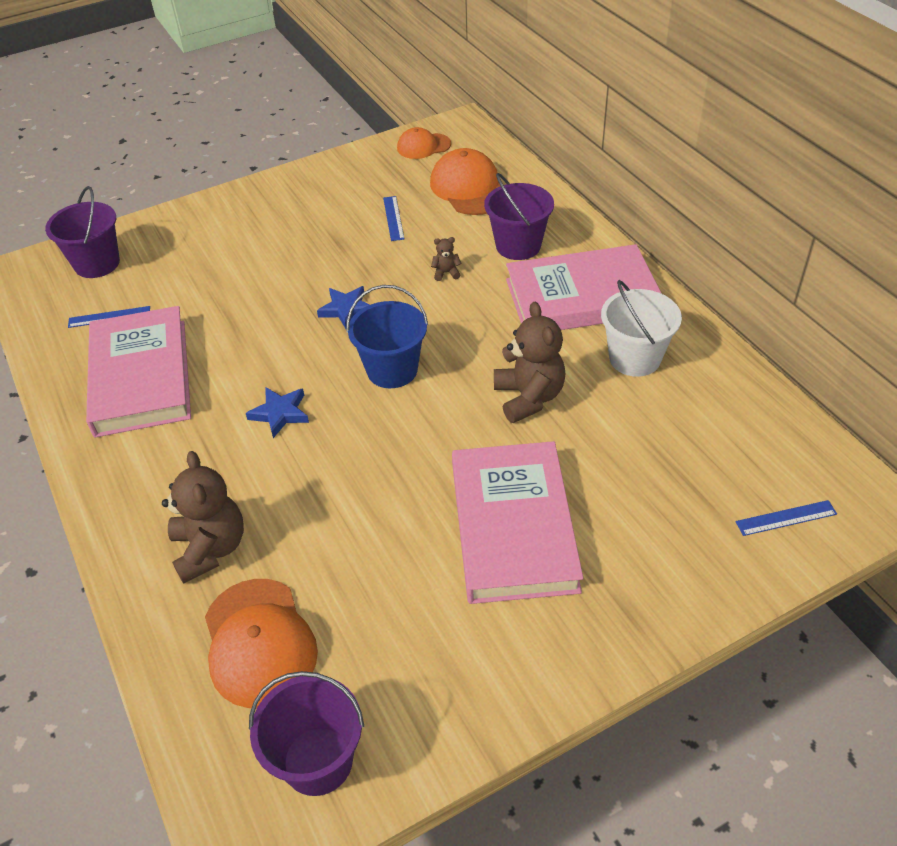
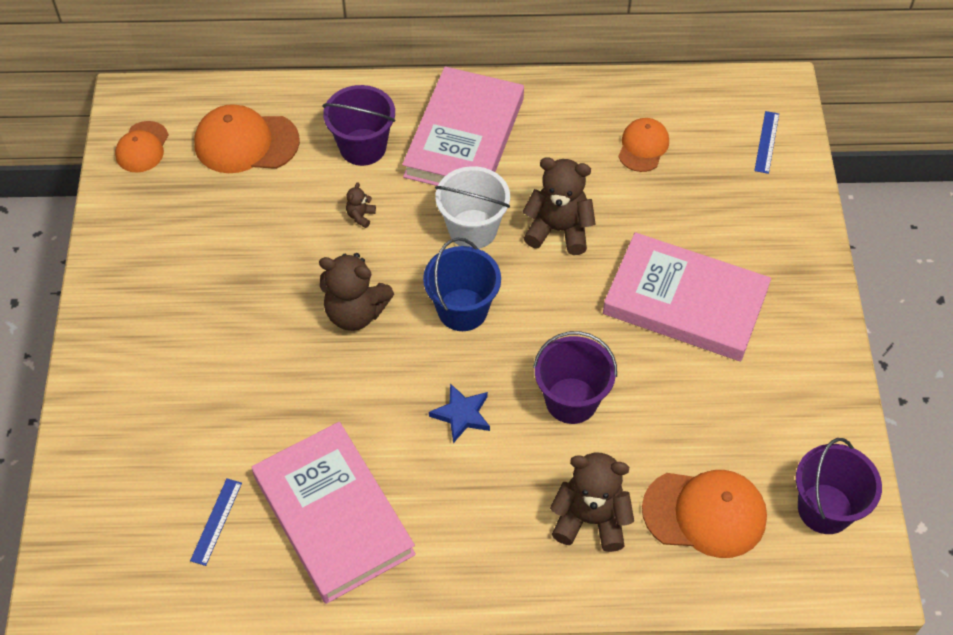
camera: 65 degrees left, 10 degrees up
purple bucket [45,186,120,278] -> purple bucket moved to [533,331,617,424]
pink book [86,306,191,438] -> pink book turned 45 degrees clockwise [252,422,416,604]
blue star [317,286,370,329] -> brown teddy bear [319,253,394,331]
blue ruler [383,196,404,241] -> none
white bucket [601,280,682,377] -> white bucket moved to [435,166,510,249]
none -> orange cap [618,118,669,172]

